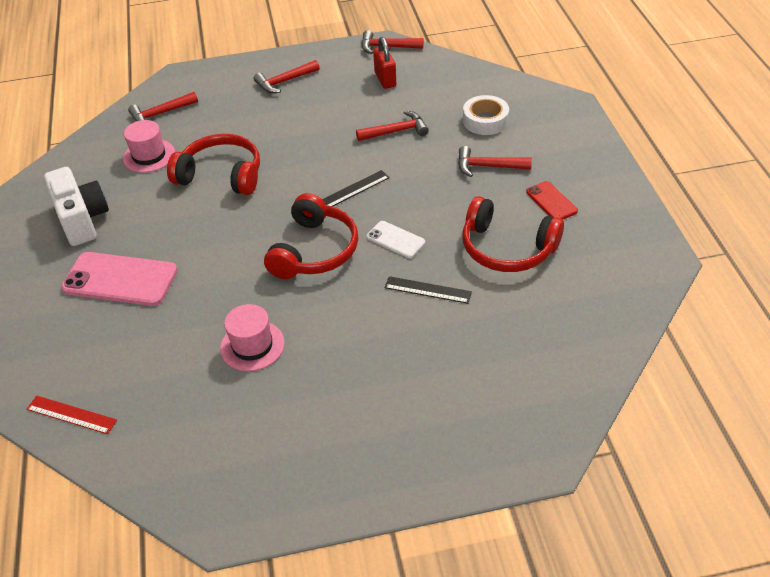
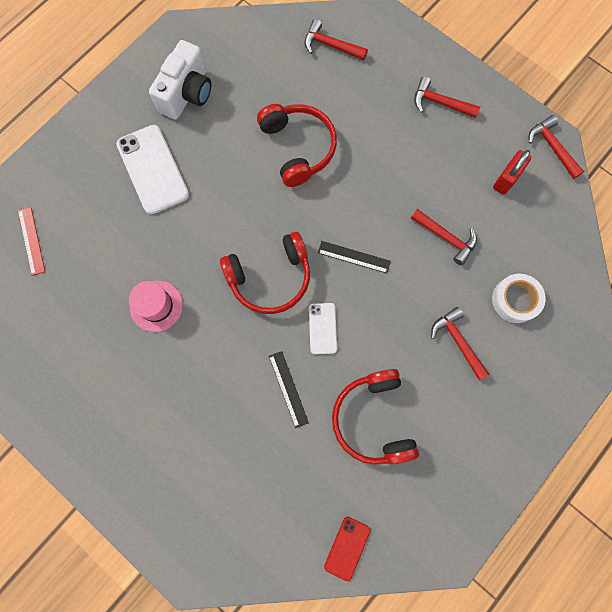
camera: 50 degrees right, 30 degrees up
pink phone [61,252,177,306] -> white phone [116,125,189,214]
pink hat [123,120,175,173] -> none
red phone [526,181,578,220] -> red phone moved to [324,516,371,581]

